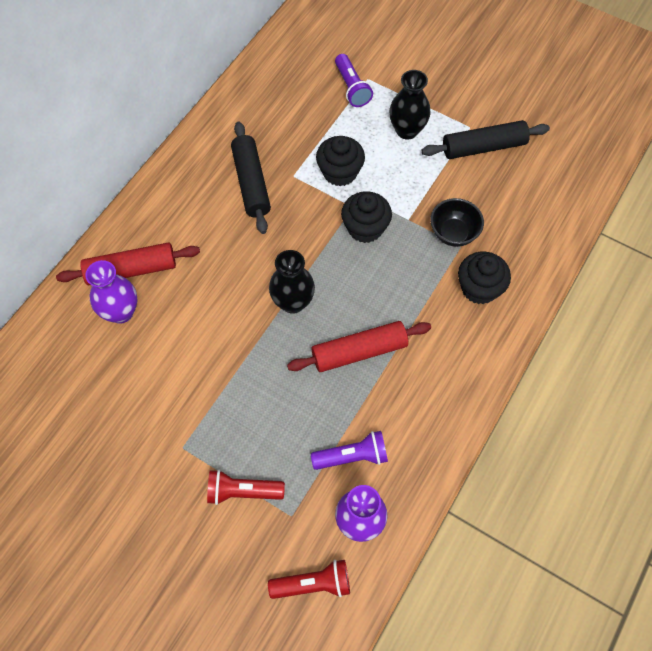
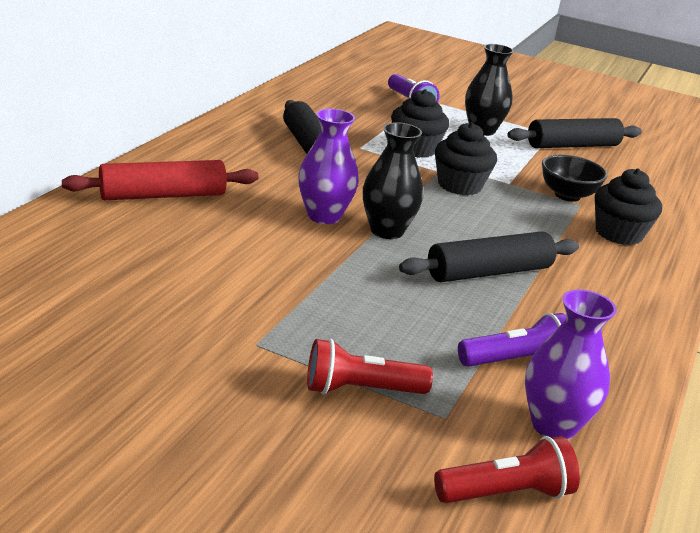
camera: 10 degrees left, 35 degrees down
purple vase [85,260,138,324] -> purple vase moved to [299,109,359,224]
red rolling pin [287,321,431,372] -> black rolling pin [399,231,579,282]

